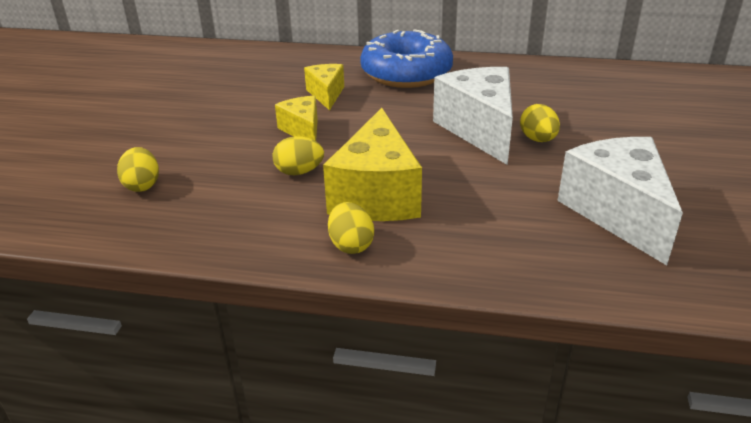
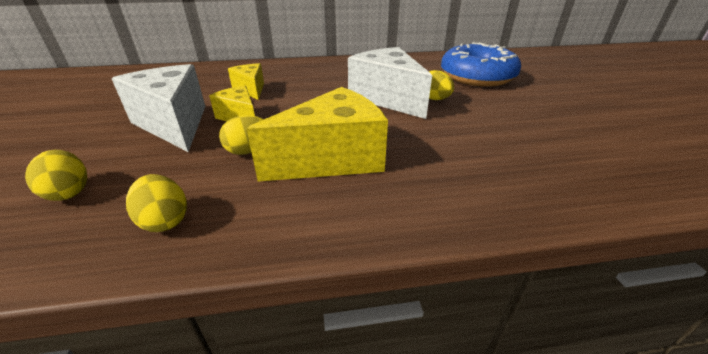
camera: 20 degrees left, 0 degrees up
yellow cheese [323,108,422,221] -> yellow cheese turned 105 degrees counterclockwise [247,87,388,181]
yellow egg [328,202,374,254] -> yellow egg moved to [126,174,187,232]
blue donut [360,29,453,88] -> blue donut moved to [441,43,521,87]
white cheese [558,137,683,265] -> white cheese moved to [112,64,205,152]

